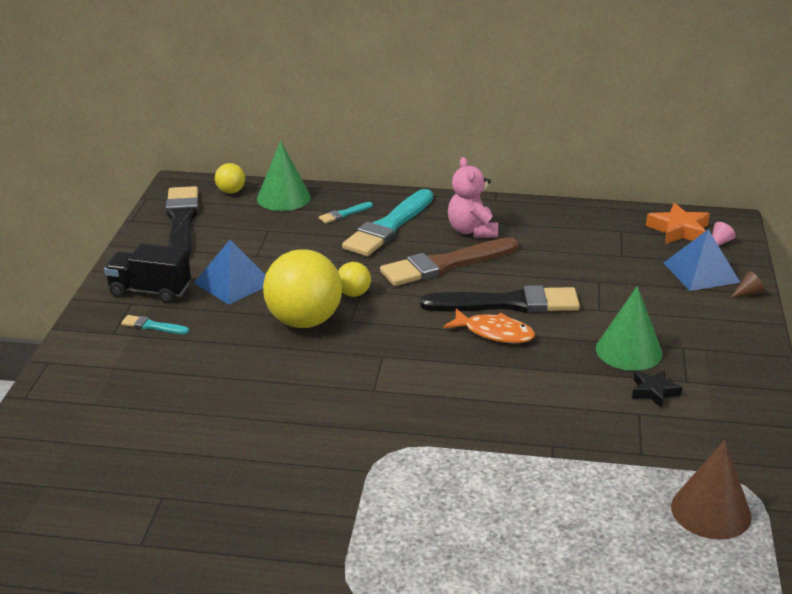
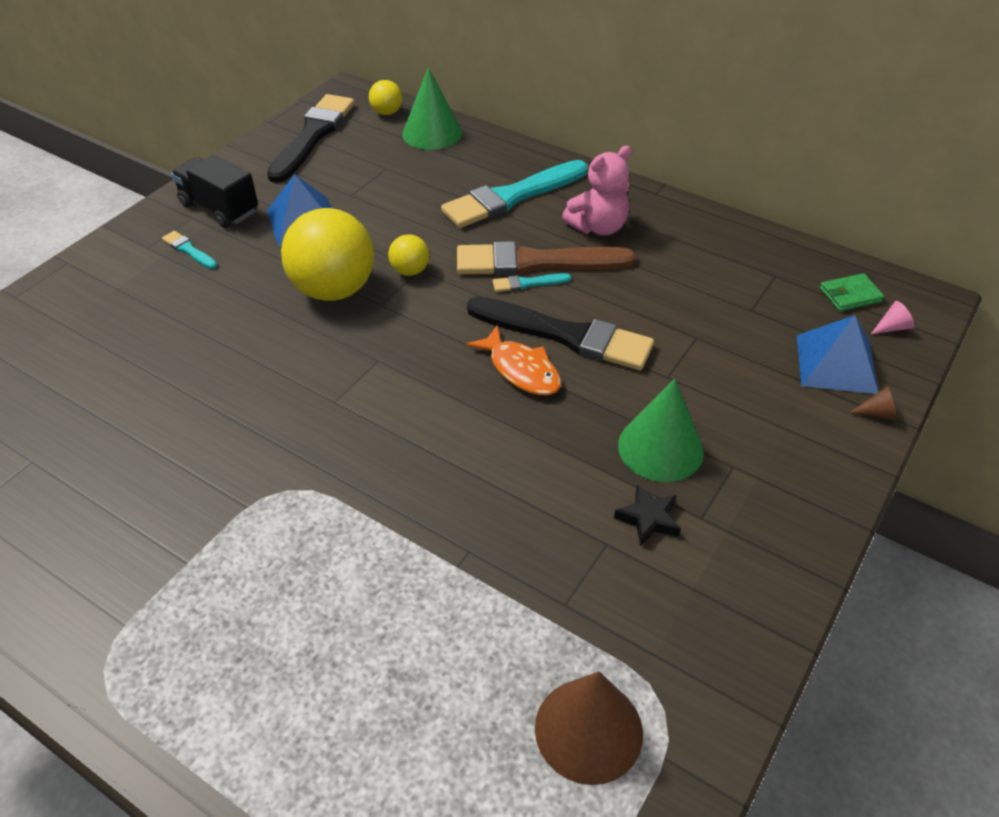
camera: 25 degrees right, 15 degrees up
turquoise brush [319,202,373,223] -> turquoise brush moved to [492,273,571,292]
pink teddy bear [448,157,498,238] -> pink teddy bear turned 135 degrees counterclockwise [562,146,632,236]
orange star [646,203,710,244] -> green wallet [820,273,884,311]

